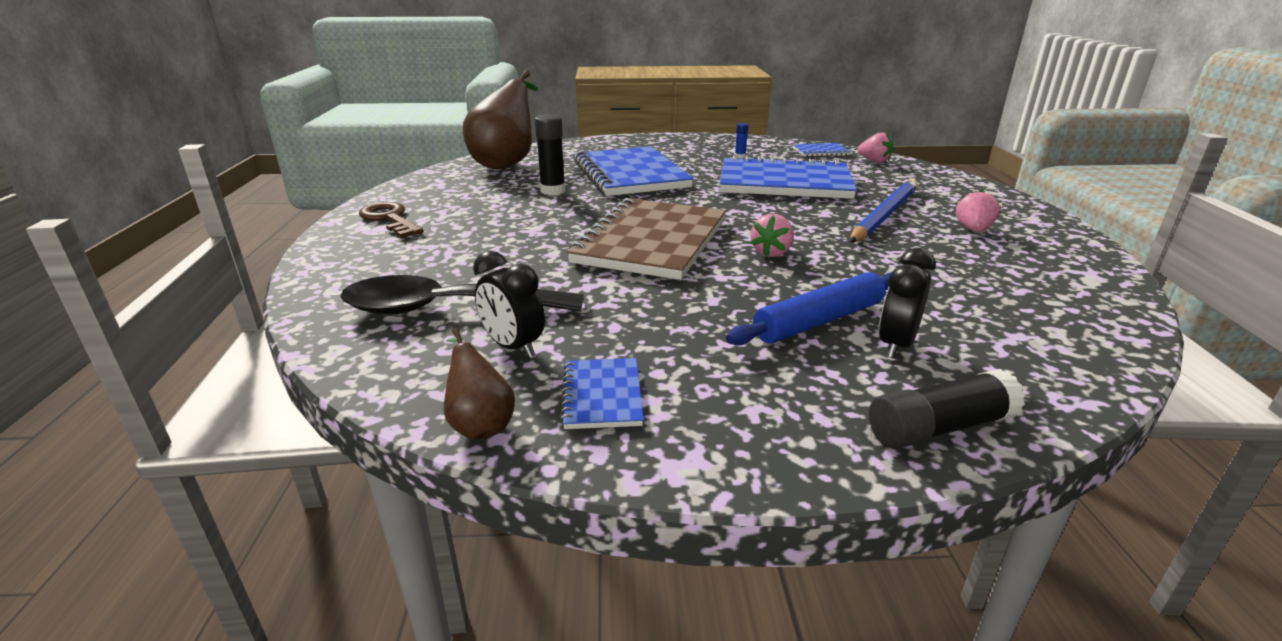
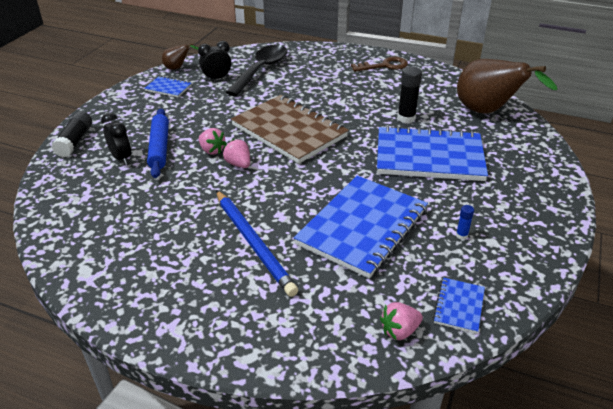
camera: 115 degrees right, 10 degrees up
pink strawberry [956,190,1000,232] -> pink strawberry moved to [199,128,227,155]

